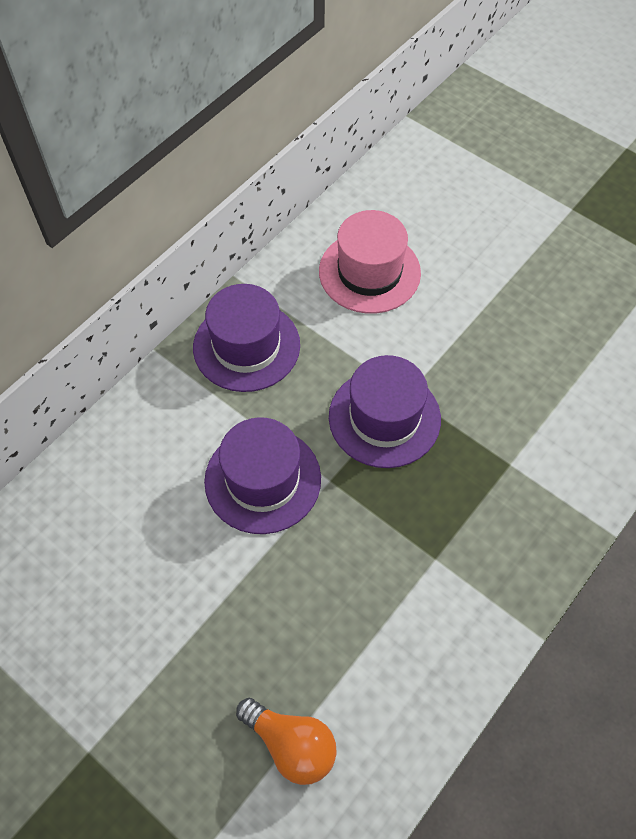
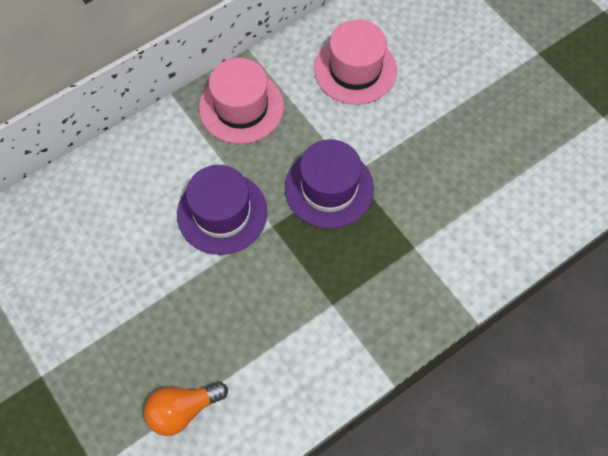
camera: 15 degrees right, 5 degrees up
purple hat [193,284,300,392] -> pink hat [199,58,284,144]
orange light bulb [236,698,336,785] -> orange light bulb turned 105 degrees clockwise [144,382,228,436]

